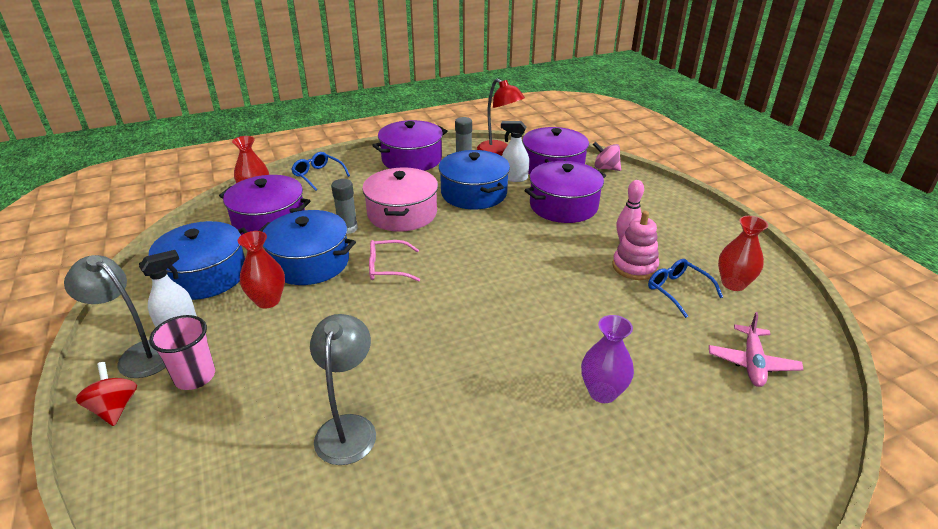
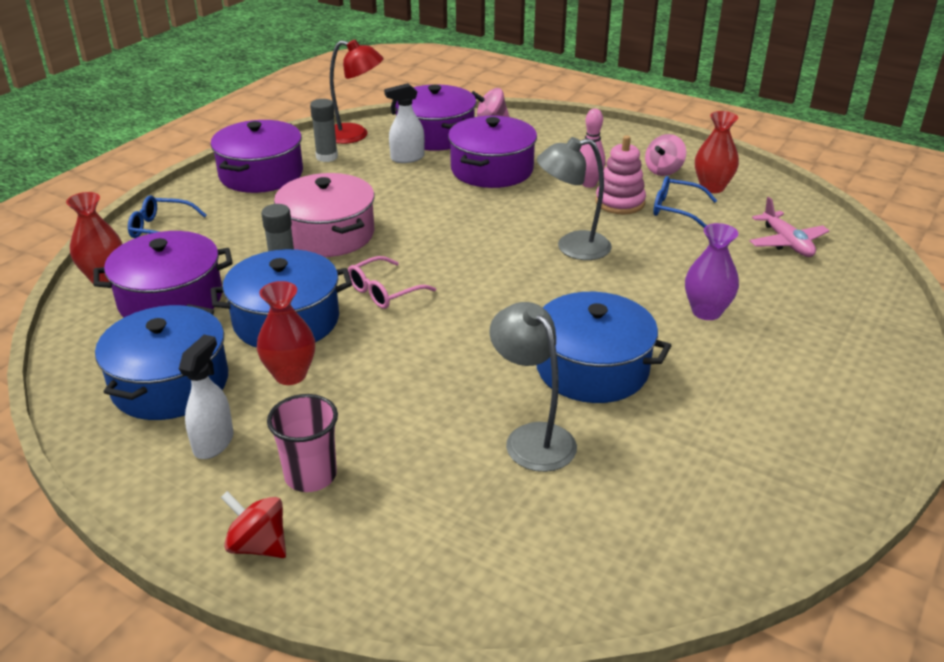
camera: 35 degrees left, 0 degrees up
grey lamp [64,255,166,378] -> grey lamp moved to [537,137,612,260]
blue pot [439,150,510,209] -> blue pot moved to [536,292,671,403]
none -> pink spinning top [645,134,686,176]

